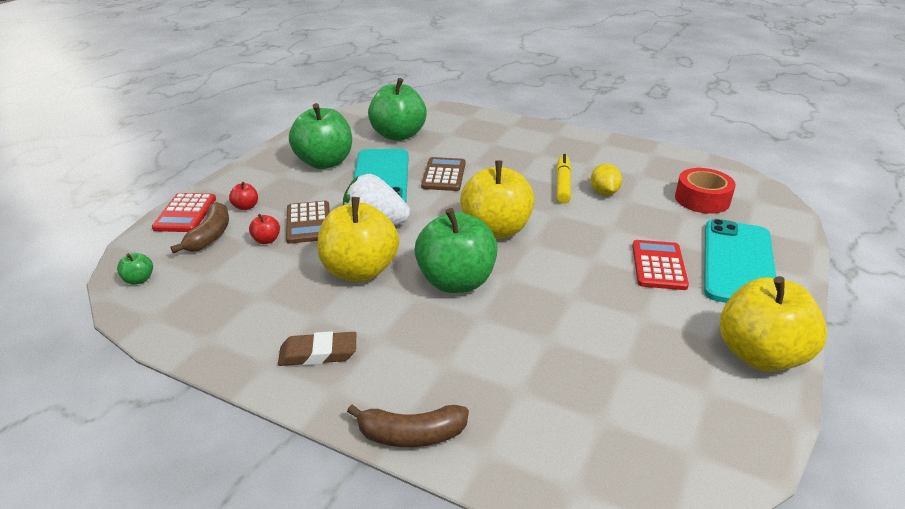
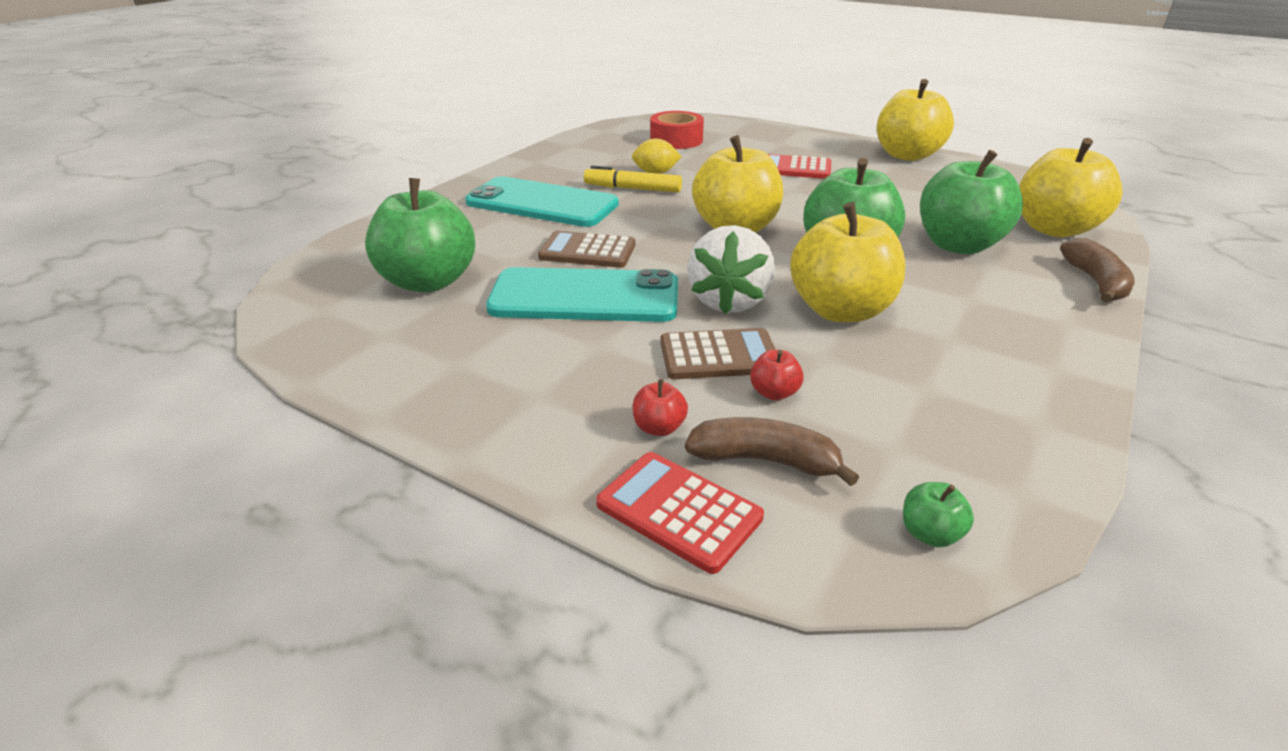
camera: 85 degrees left, 0 degrees up
red calculator [152,193,216,232] -> red calculator turned 150 degrees counterclockwise [596,452,764,574]
brown eraser [278,331,356,366] -> none
green apple [289,103,352,169] -> green apple moved to [920,150,1023,254]
turquoise phone [704,219,776,303] -> turquoise phone moved to [465,176,619,227]
none -> yellow apple [1019,138,1123,237]

